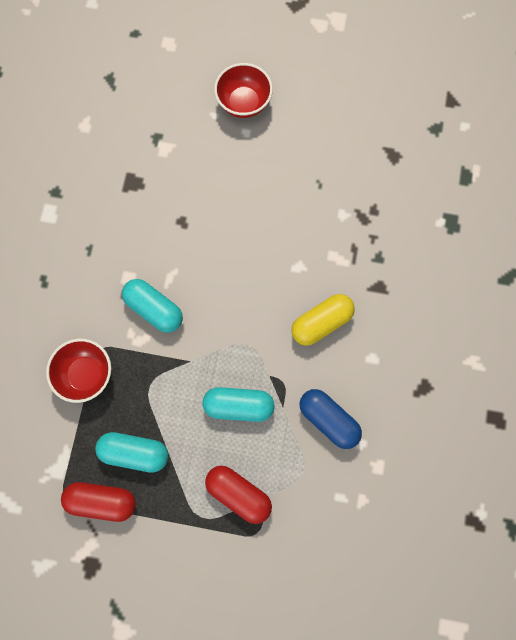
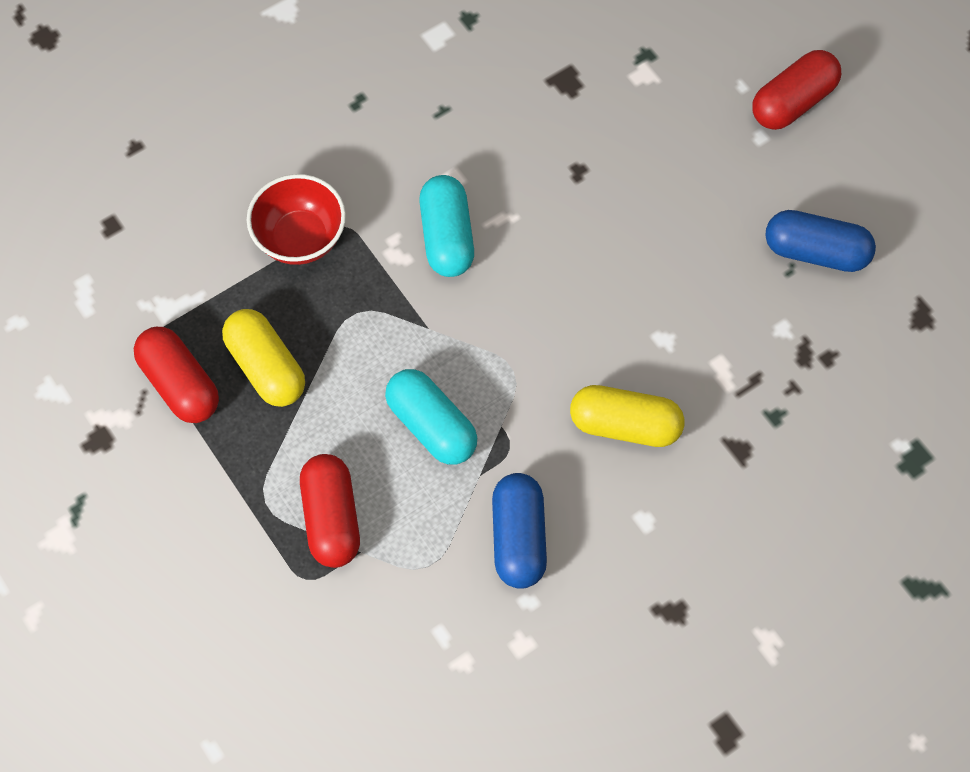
camera: 45 degrees right, 10 degrees down
turquoise capsule [95,432,168,473] -> yellow capsule [222,309,305,407]
red bowl [214,63,273,118] -> red capsule [752,50,841,130]
none -> blue capsule [765,210,876,272]

